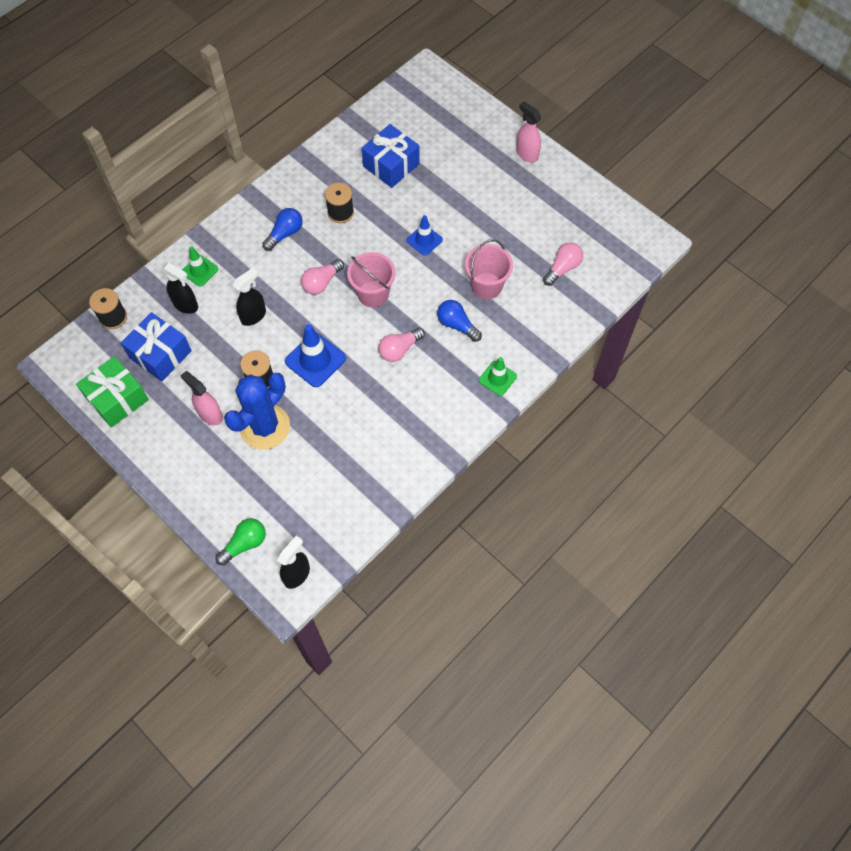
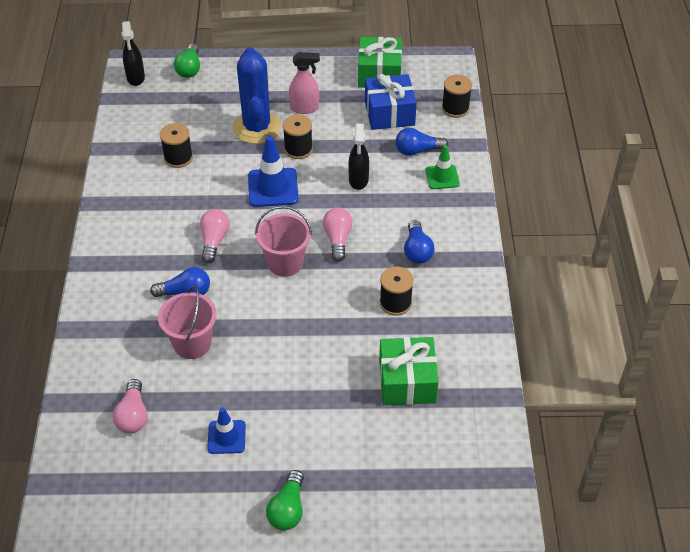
camera: 135 degrees right, 15 degrees down
black spray bottle [161,262,198,314] -> blue light bulb [395,128,448,156]
blue gift [362,124,420,188] -> green gift [379,337,439,405]
blue traffic cone [407,215,443,256] -> blue traffic cone moved to [207,407,246,454]
green traffic cone [479,357,517,396] -> none
pink spray bottle [516,101,541,163] -> green light bulb [266,470,304,530]
none -> black spool [160,123,193,168]

